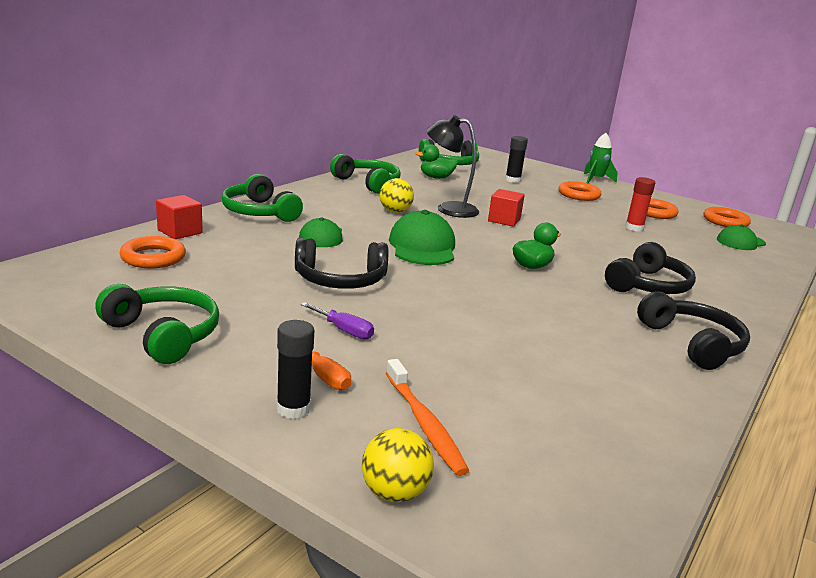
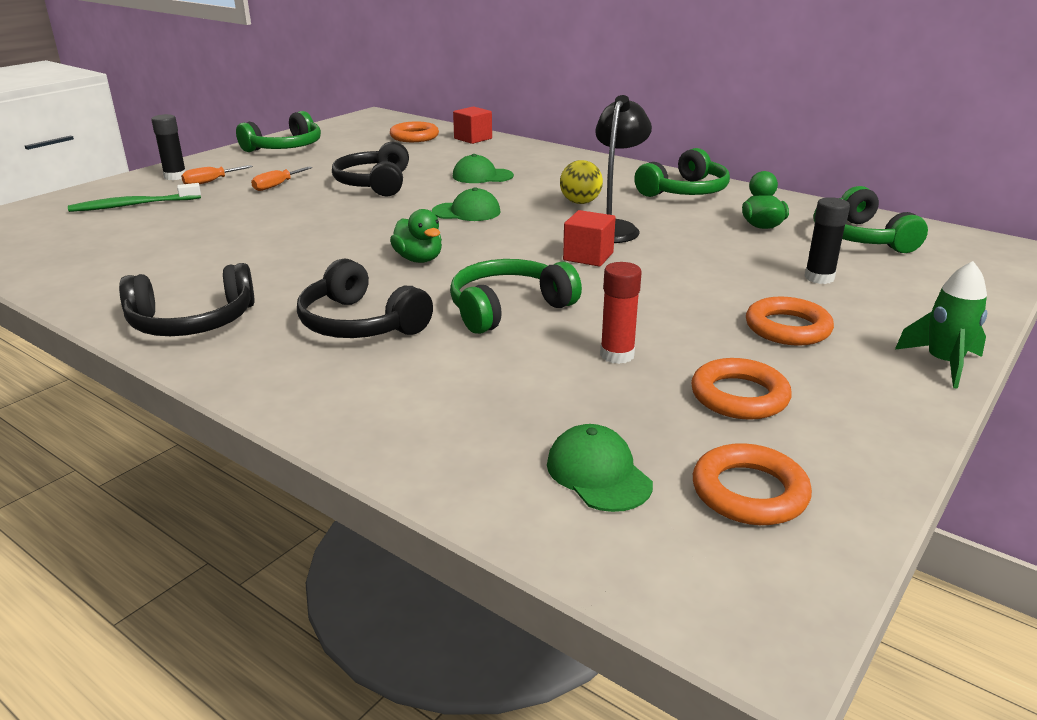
camera: 95 degrees right, 5 degrees up
green headphones [222,174,303,222] -> green headphones moved to [450,259,582,334]
purple screwdriver [301,302,374,339] -> orange screwdriver [251,166,312,191]
yellow ball [362,428,434,502] -> none
orange toothbrush [386,359,470,476] -> green toothbrush [68,183,201,212]
green cap [389,210,455,265] -> green cap [432,187,501,221], size x0.64

